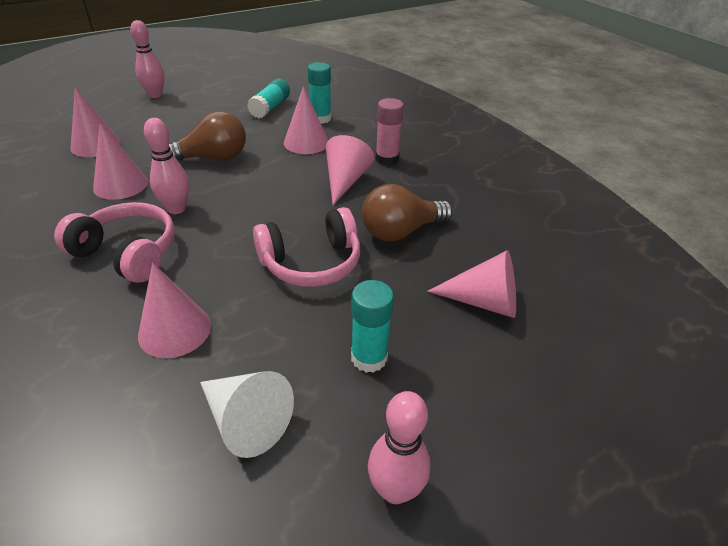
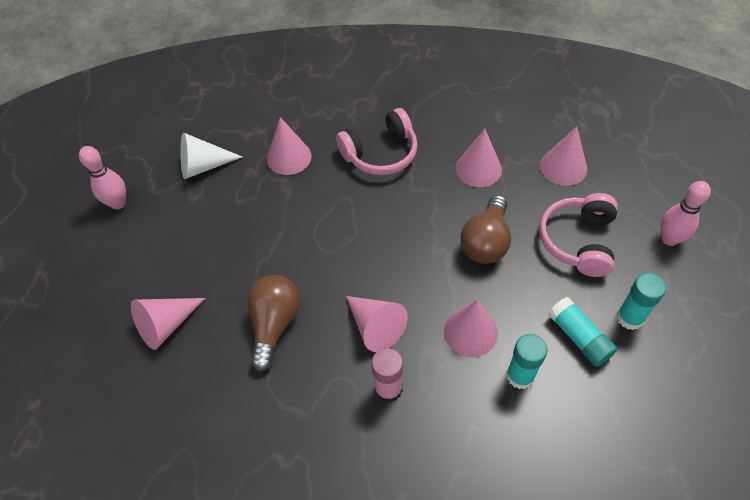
camera: 130 degrees right, 15 degrees up
pink bowling pin [144,118,189,214] -> none
pink headphones [253,207,360,287] -> pink headphones moved to [539,193,618,277]
turquoise glue stick [351,280,394,373] -> turquoise glue stick moved to [616,273,666,330]

